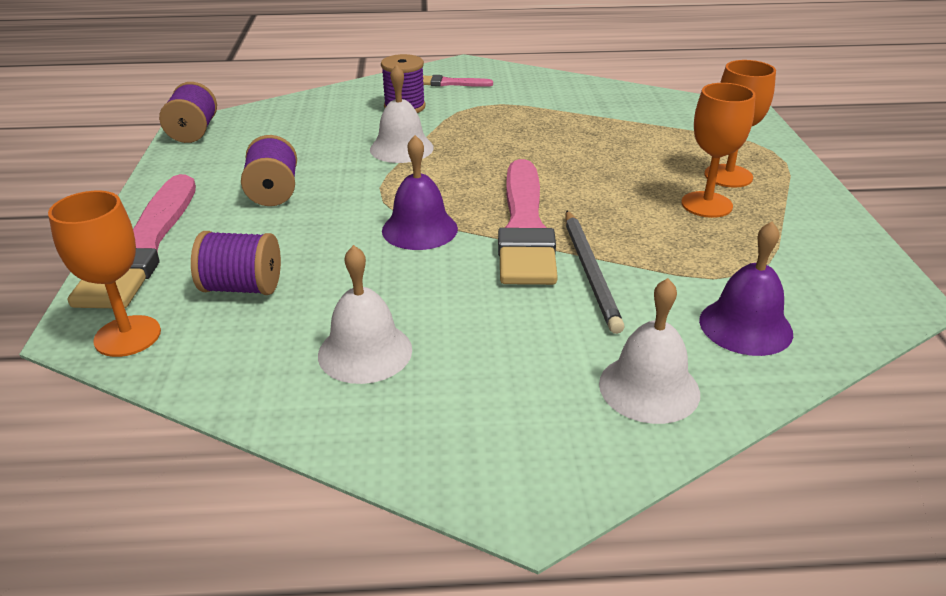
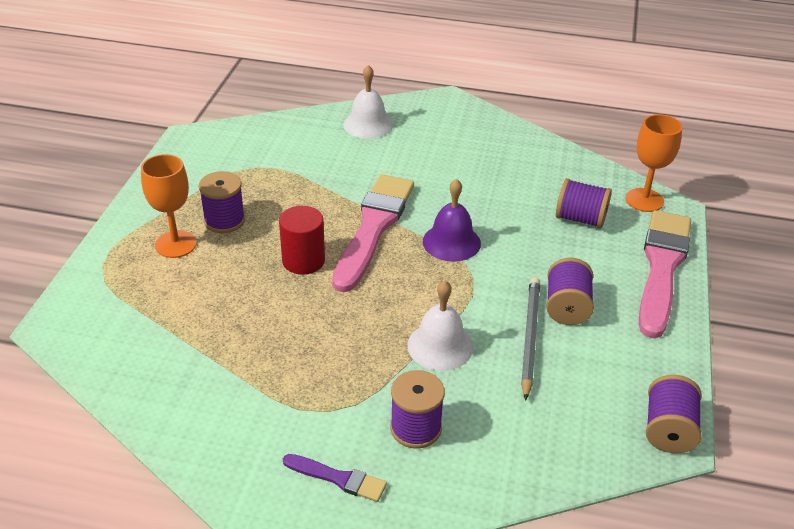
camera: 165 degrees left, 5 degrees up
white bell [318,245,412,384] -> none
pink brush [423,75,493,87] -> purple brush [283,454,387,502]
grey pencil [566,210,625,334] -> grey pencil moved to [521,277,540,401]
orange goblet [681,83,756,218] -> purple spool [199,171,245,233]
purple bell [699,221,793,356] -> none
none -> red cylinder [279,206,325,275]

